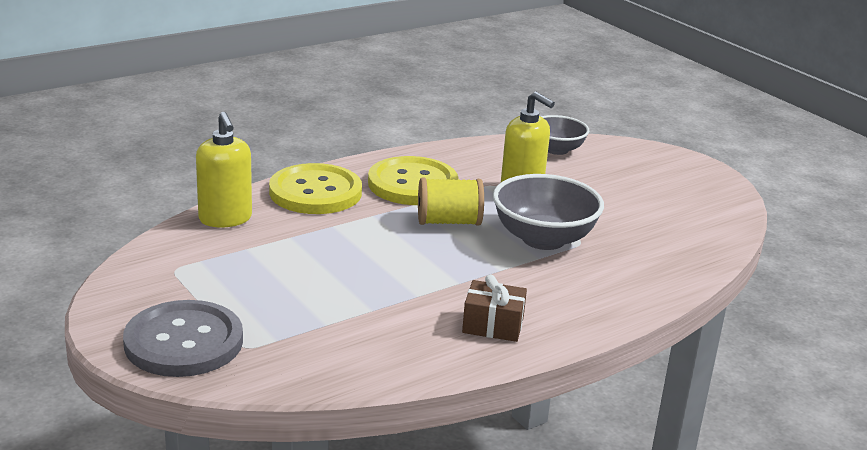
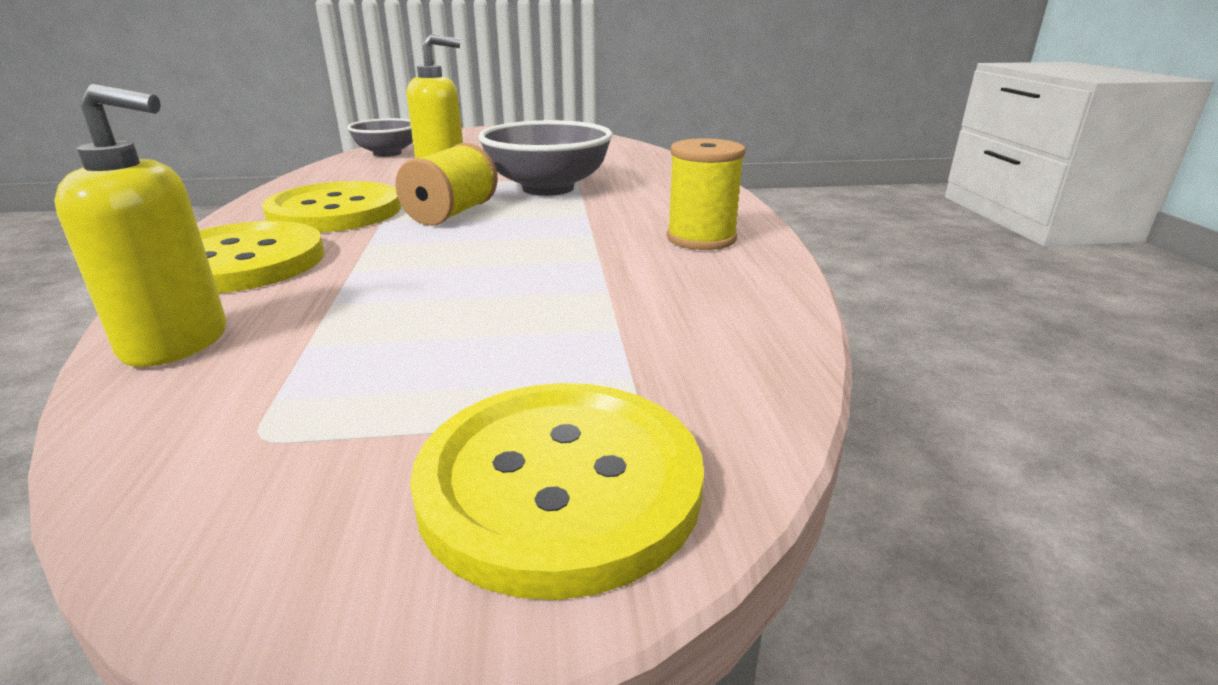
camera: 60 degrees left, 0 degrees up
grey button [123,300,243,377] -> yellow button [410,383,704,600]
brown gift [462,274,527,342] -> yellow spool [667,138,745,250]

